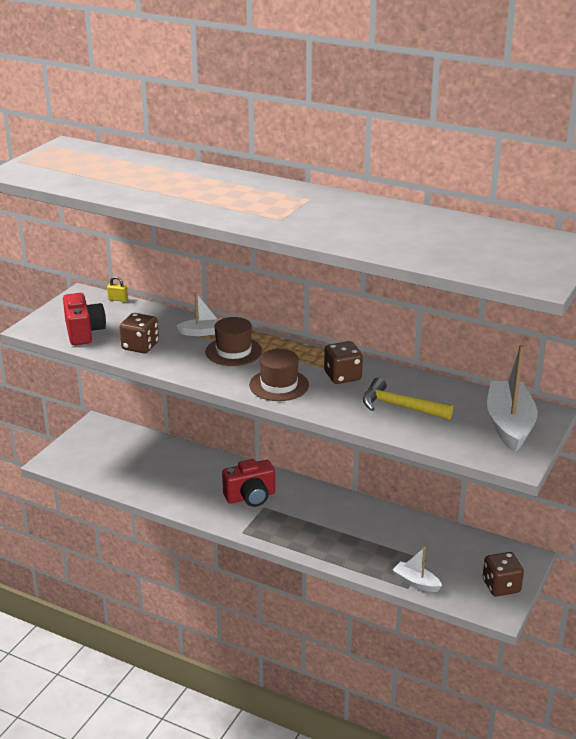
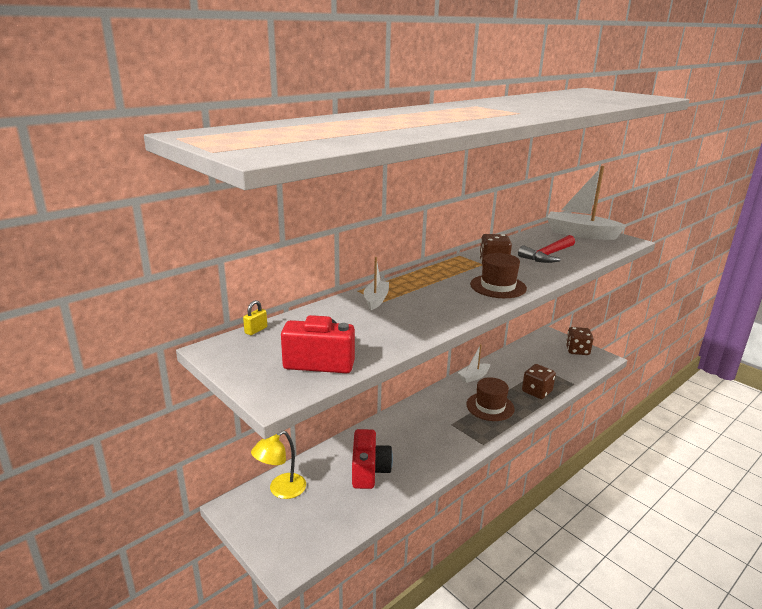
camera: 70 degrees left, 5 degrees down
brown dice [120,313,159,353] -> brown dice moved to [522,364,556,399]
brown hat [205,317,262,366] -> brown hat moved to [466,377,515,421]
red camera [222,459,275,507] -> red camera moved to [352,429,393,489]
yellow hammer [363,378,453,420] -> red hammer [518,235,575,263]
white boat [393,547,442,592] -> white boat moved to [458,344,490,383]
none -> yellow lamp [251,431,306,499]

